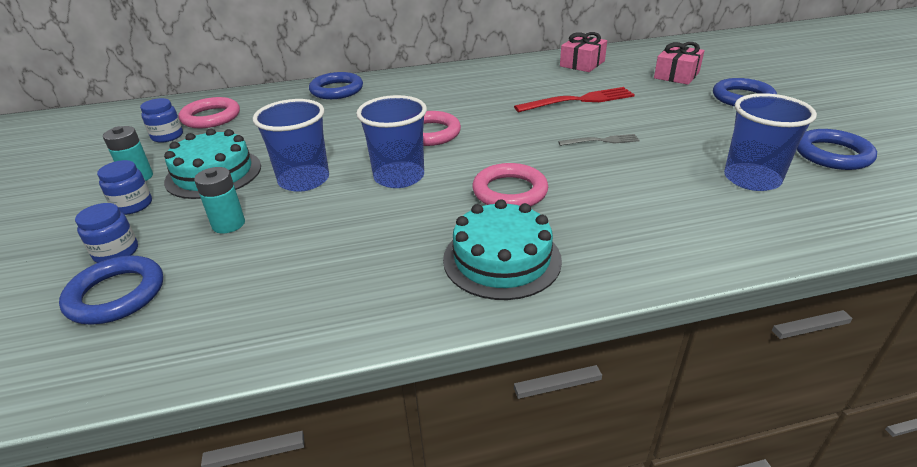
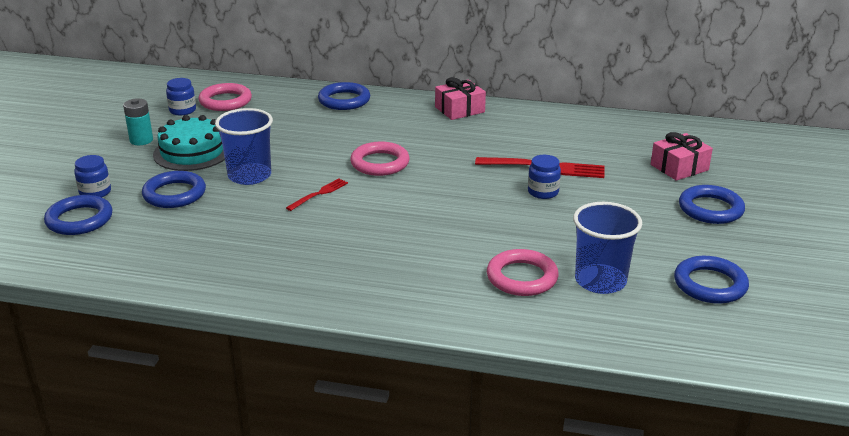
camera: 25 degrees right, 5 degrees down
blue jar [97,160,152,215] -> blue jar moved to [528,155,561,199]
turquoise battery [194,167,245,233] -> blue ring [142,171,206,208]
blue cup [356,95,427,188] -> red fork [286,178,348,211]
turquoise cake [443,199,562,300] -> none
pink ring [472,163,548,207] -> pink ring moved to [487,249,559,296]
grey fork [558,134,640,146] -> none
pink gift [560,32,607,72] -> pink gift moved to [435,77,486,120]

